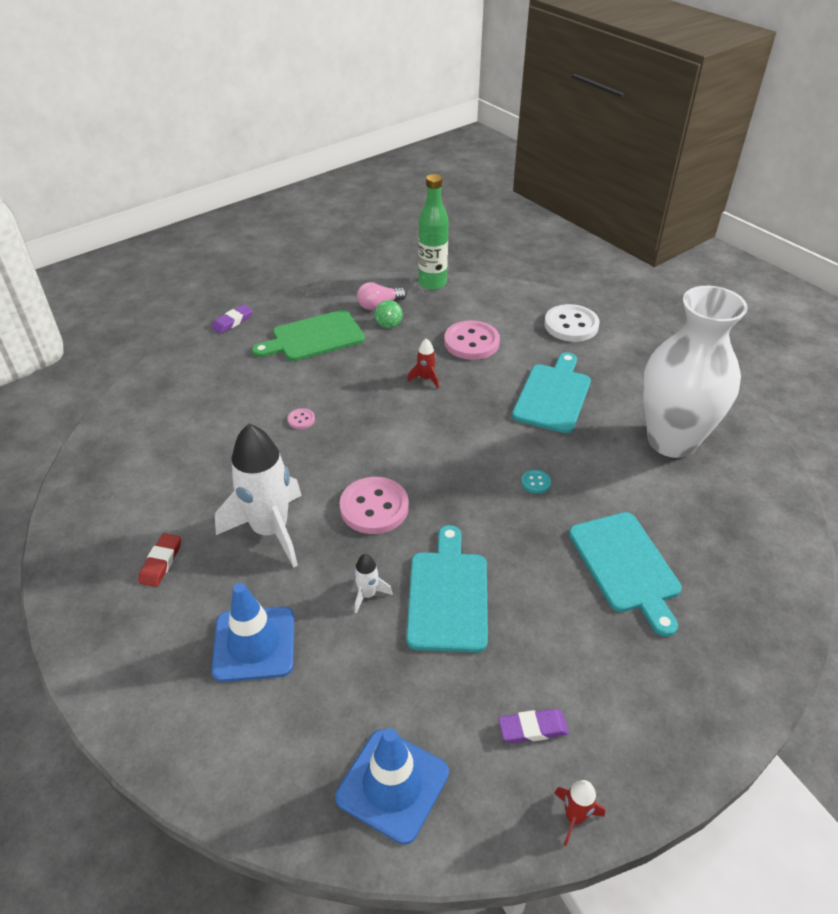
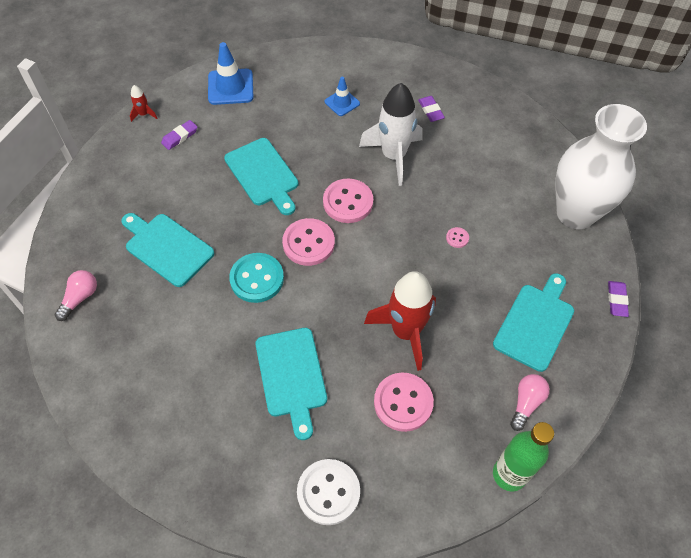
camera: 145 degrees right, 15 degrees up
red eraser [138,533,181,587] -> purple eraser [418,96,445,122]
blue traffic cone [211,583,294,682] -> blue traffic cone [325,77,360,116], size x0.61
green cutting board [252,310,365,361] -> turquoise cutting board [493,273,574,372]
white rocket [354,554,392,613] -> none
green spinning top [375,300,402,328] -> none
red rocket [408,338,439,388] -> red rocket [364,271,436,371], size x2.38
turquoise button [521,470,551,494] -> turquoise button [229,253,284,303], size x2.27
white vase [643,286,748,458] -> white vase moved to [556,104,647,229]
none -> pink light bulb [55,270,97,321]
none -> pink button [282,218,335,266]

